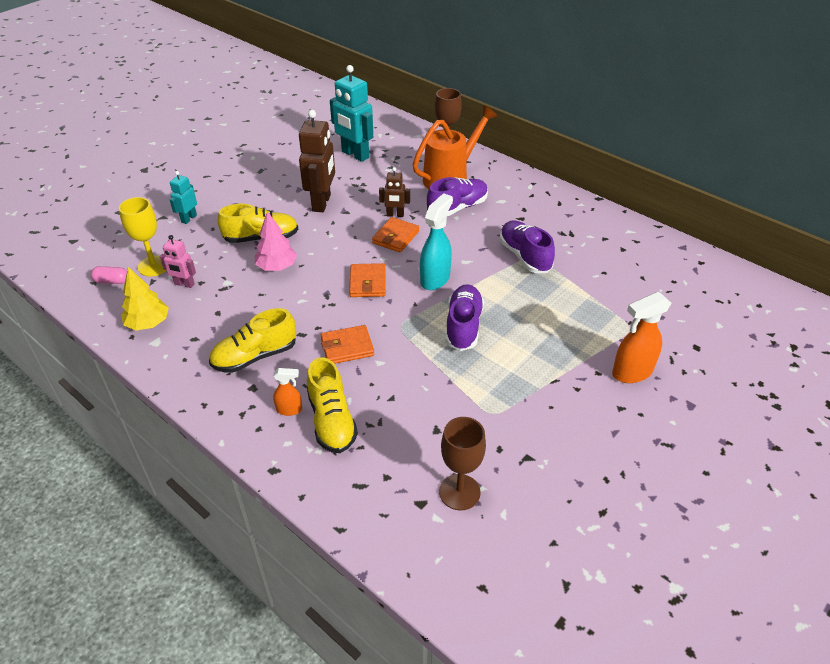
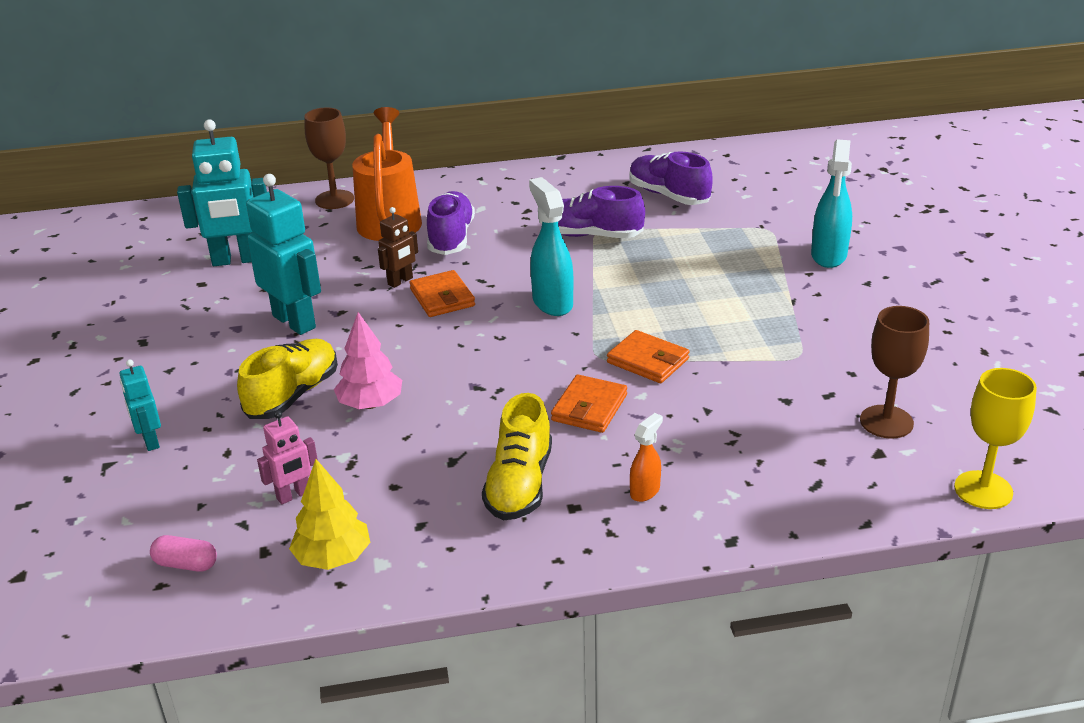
camera: 50 degrees left, 10 degrees down
pink capsule [91,266,127,284] -> pink capsule turned 60 degrees clockwise [150,535,217,571]
yellow goblet [119,197,167,276] -> yellow goblet moved to [954,368,1037,509]
brown robot [299,110,335,212] -> turquoise robot [246,174,321,335]
yellow shoe [307,357,358,453] -> none
orange wallet [349,263,386,297] -> orange wallet moved to [607,330,690,383]
purple shoe [446,284,484,351] -> purple shoe moved to [629,151,713,205]
orange spray bottle [612,292,672,383] -> turquoise spray bottle [811,139,852,268]

